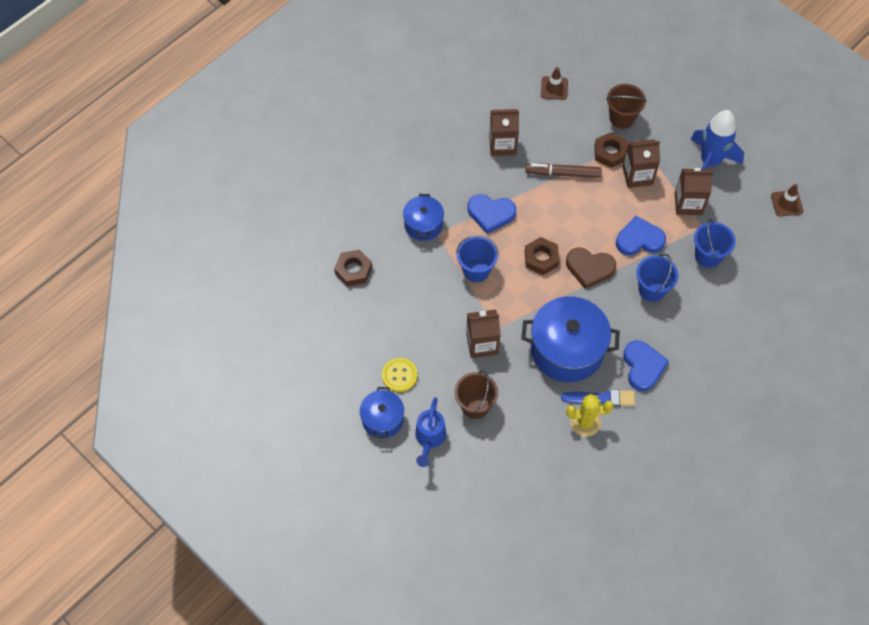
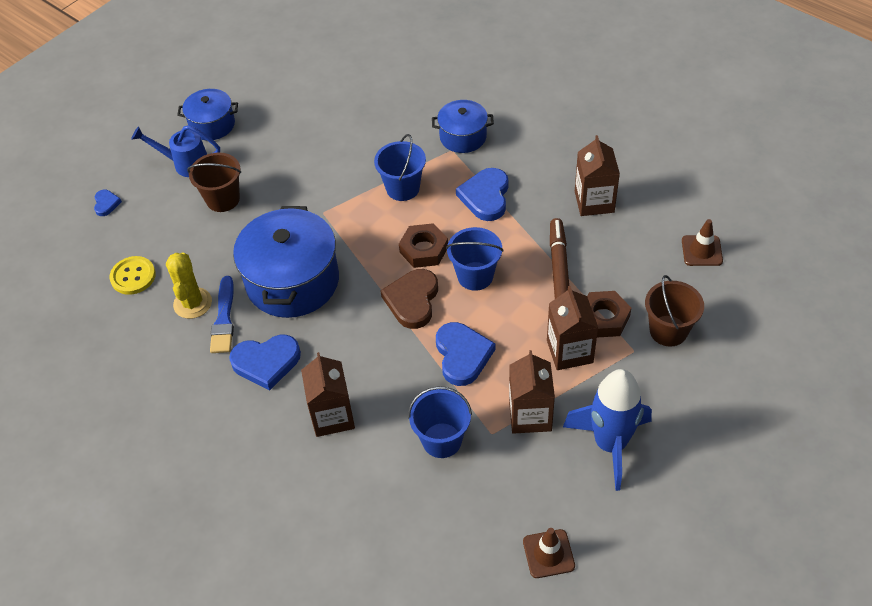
camera: 90 degrees right, 10 degrees down
brown nut [334,250,372,286] -> none
yellow button [382,358,418,392] -> yellow button moved to [110,256,156,295]
brown carton [466,309,501,358] -> brown carton moved to [301,352,355,437]
blue bucket [636,254,678,302] -> blue bucket moved to [446,227,503,291]
none -> blue heart [94,190,122,216]

